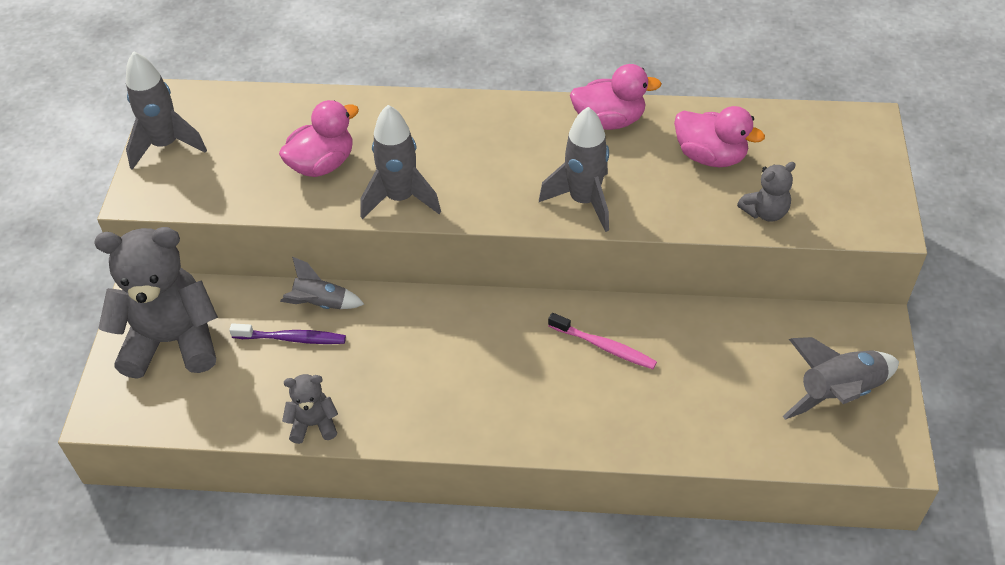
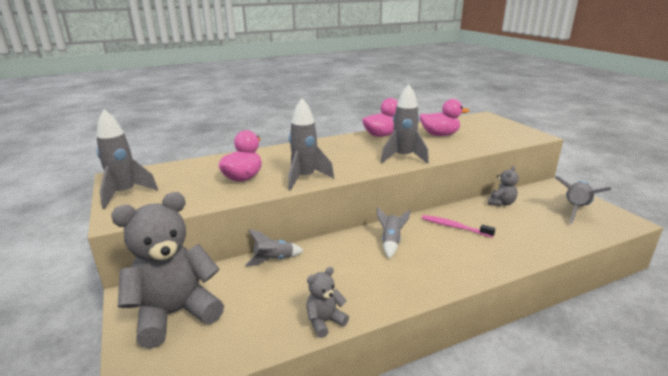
camera: 30 degrees left, 25 degrees down
purple toothbrush [229,323,346,344] -> none
pink toothbrush [548,313,657,369] -> pink toothbrush turned 150 degrees counterclockwise [422,215,496,238]
grey teddy bear [737,162,796,222] -> grey teddy bear moved to [488,166,519,206]
none -> grey rocket [377,207,411,258]

